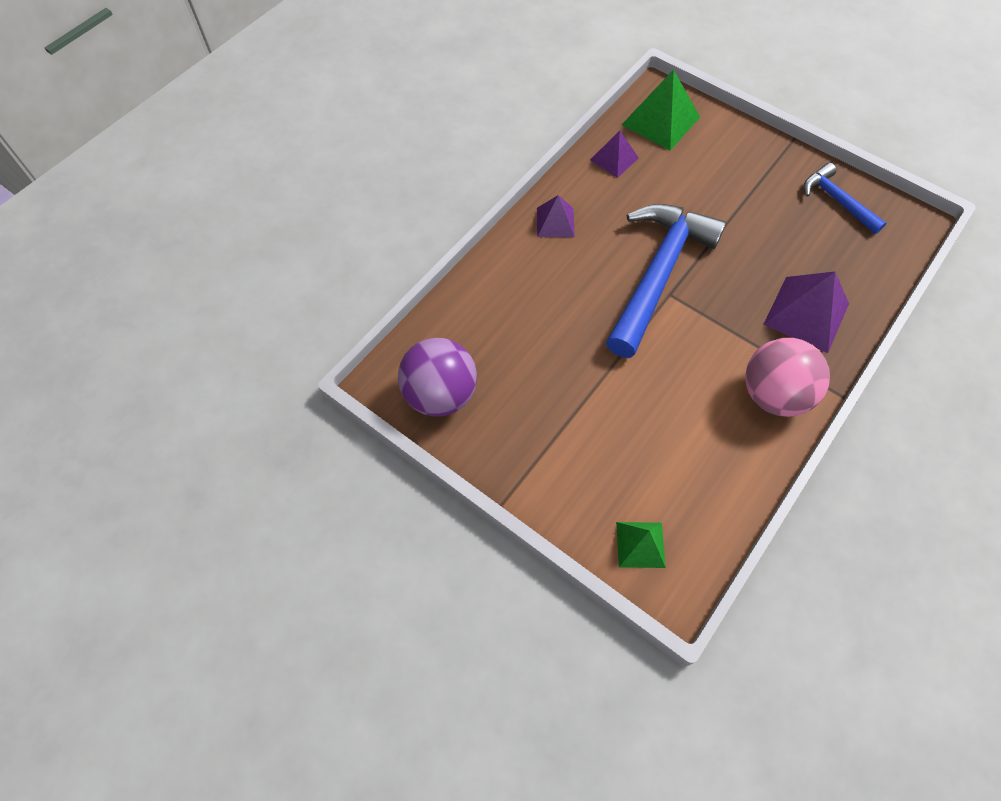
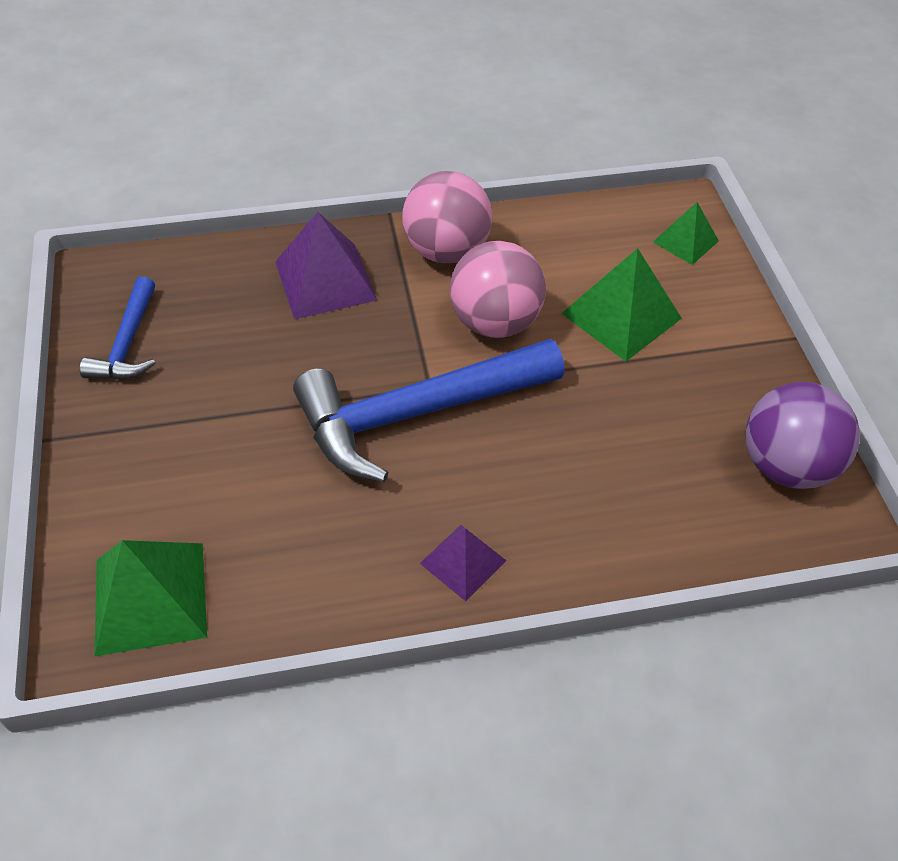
camera: 140 degrees left, 10 degrees down
purple pyramid [590,130,639,178] -> none
none -> pink ball [449,241,546,338]
none -> green pyramid [561,248,682,361]

